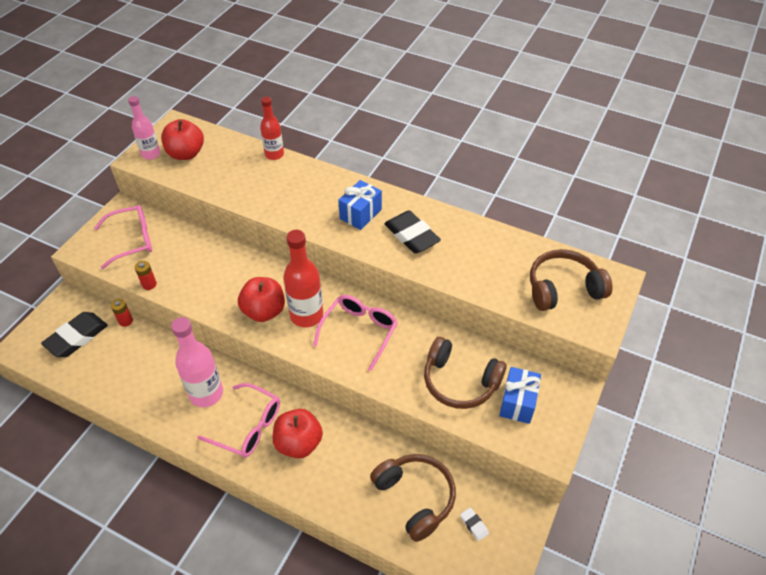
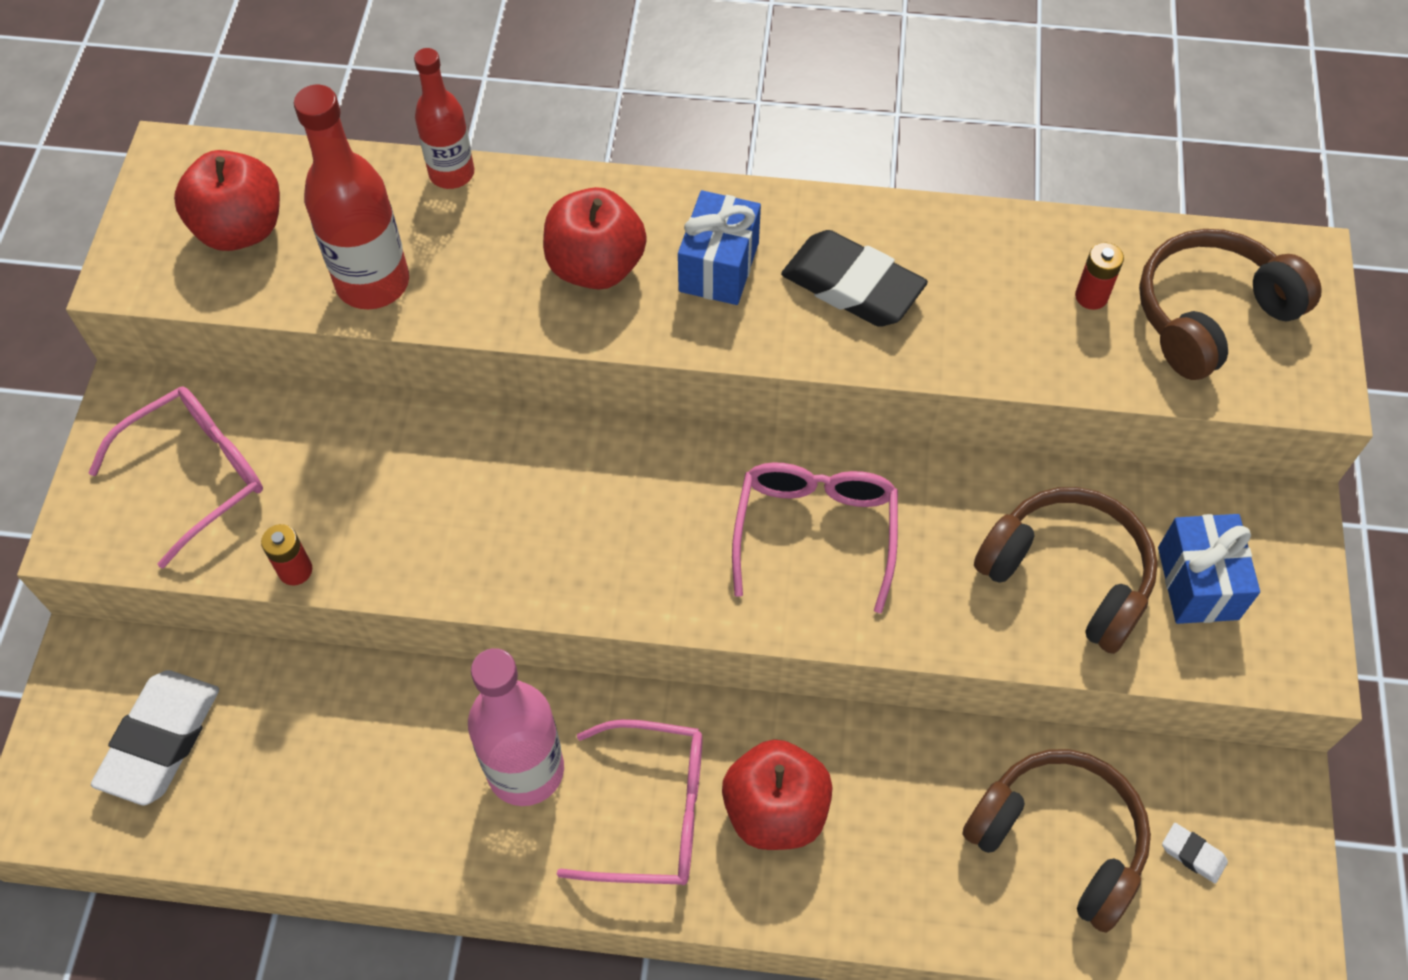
camera: 20 degrees left, 10 degrees up
black eraser [41,312,108,357] -> white eraser [91,670,219,806]
red battery [111,299,133,327] -> red battery moved to [1075,242,1124,310]
pink bottle [128,96,161,160] -> none
red apple [238,277,285,322] -> red apple moved to [543,187,647,290]
red bottle [283,230,323,327] -> red bottle moved to [294,85,409,309]
brown headphones [424,337,507,409] -> brown headphones turned 150 degrees counterclockwise [974,487,1158,654]

